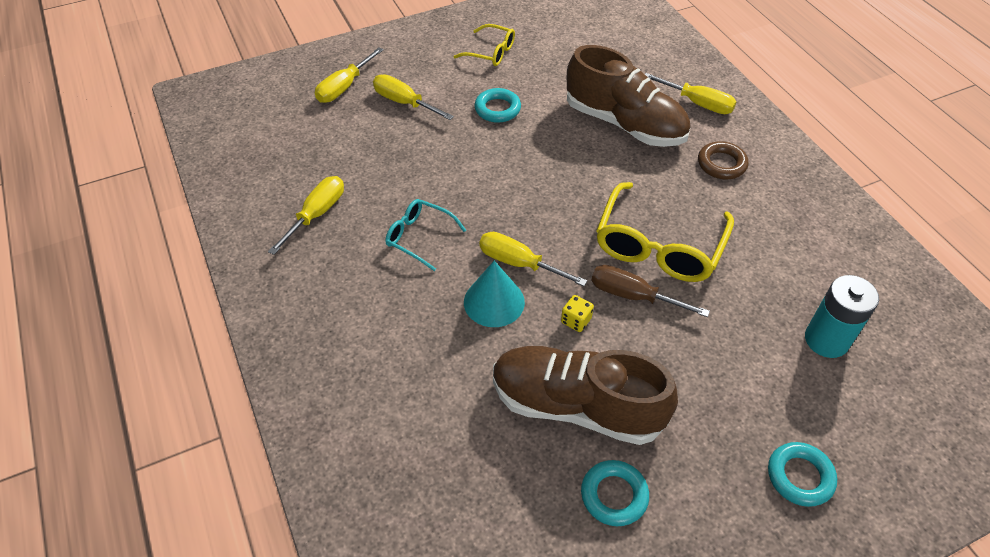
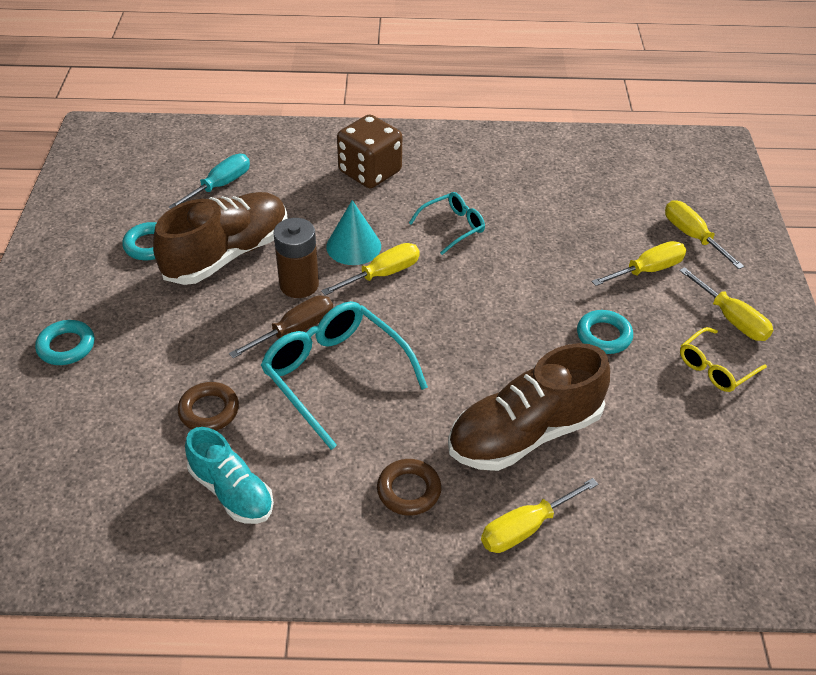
camera: 115 degrees right, 5 degrees down
yellow screwdriver [268,176,344,255] -> yellow screwdriver moved to [679,267,773,341]
yellow dice [561,295,594,332] -> brown battery [273,218,319,298]
yellow glasses [596,182,734,282] -> turquoise glasses [261,301,428,450]
turquoise battery [805,275,879,358] -> none
none -> turquoise screwdriver [169,154,250,209]
none -> brown ring [178,382,239,431]
none -> turquoise shoe [185,427,274,524]
none -> brown dice [337,114,402,188]

